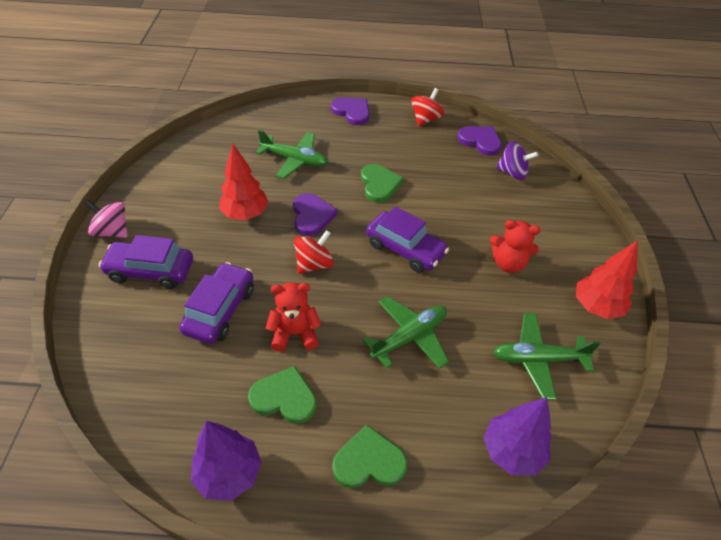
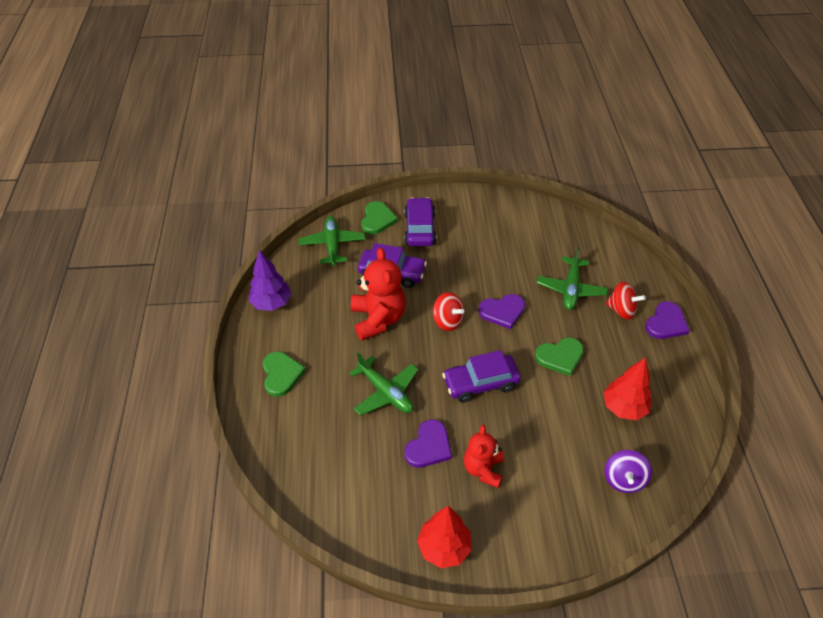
camera: 85 degrees right, 0 degrees up
pink spinning top [85,200,128,238] -> none
red tree [219,143,269,220] -> red tree moved to [603,357,652,420]
green heart [248,366,317,424] -> green heart moved to [361,201,398,234]
red teddy bear [266,282,321,352] -> red teddy bear [351,247,406,341], size x1.55
purple car [366,206,449,273] -> purple car turned 45 degrees clockwise [442,350,521,403]
red spinning top [411,88,444,126] -> red spinning top moved to [606,282,646,320]
purple heart [457,126,502,156] -> purple heart moved to [404,419,452,468]
purple tree [483,397,552,476] -> none
green plane [493,313,601,400] -> green plane moved to [299,216,365,266]

